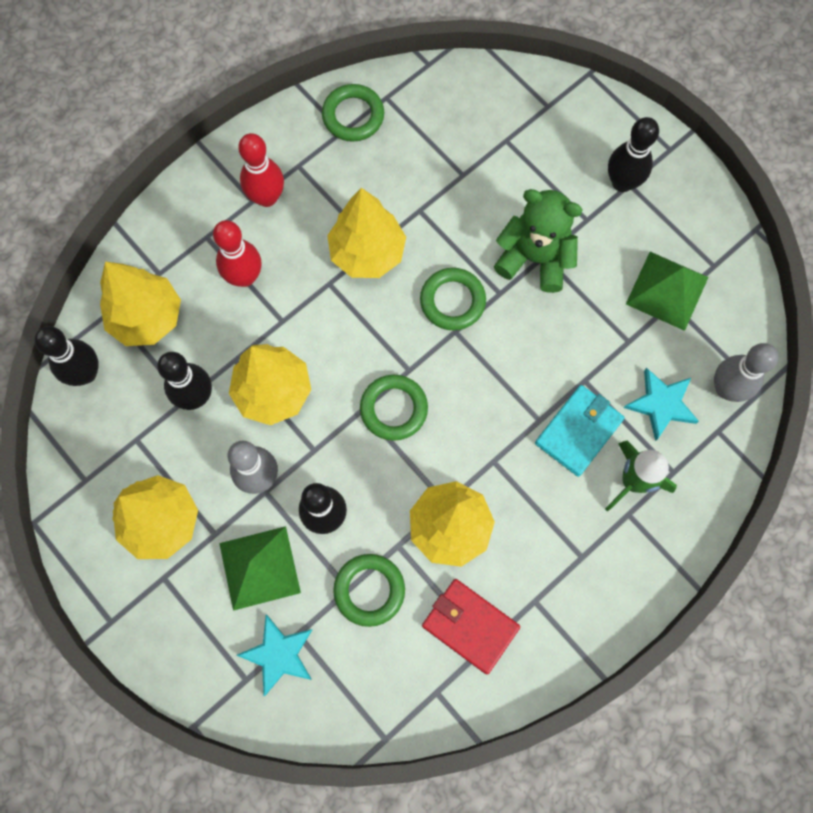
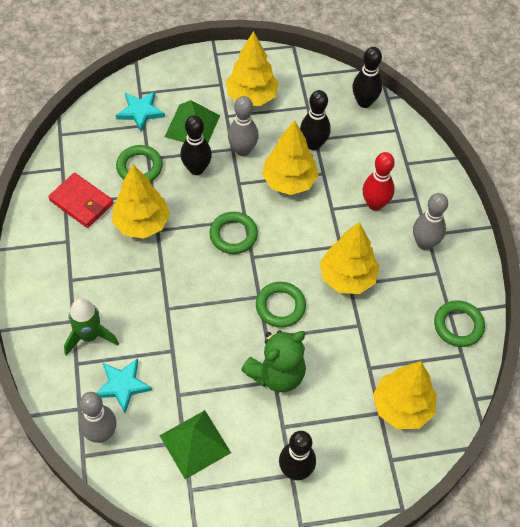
camera: 120 degrees right, 15 degrees down
yellow tree [100,262,181,346] -> yellow tree moved to [373,361,437,429]
red bowling pin [238,133,284,207] -> grey bowling pin [413,193,448,250]
red wallet [422,579,520,674] -> red wallet turned 60 degrees clockwise [48,173,113,228]
turquoise wallet [535,385,624,477] -> none

